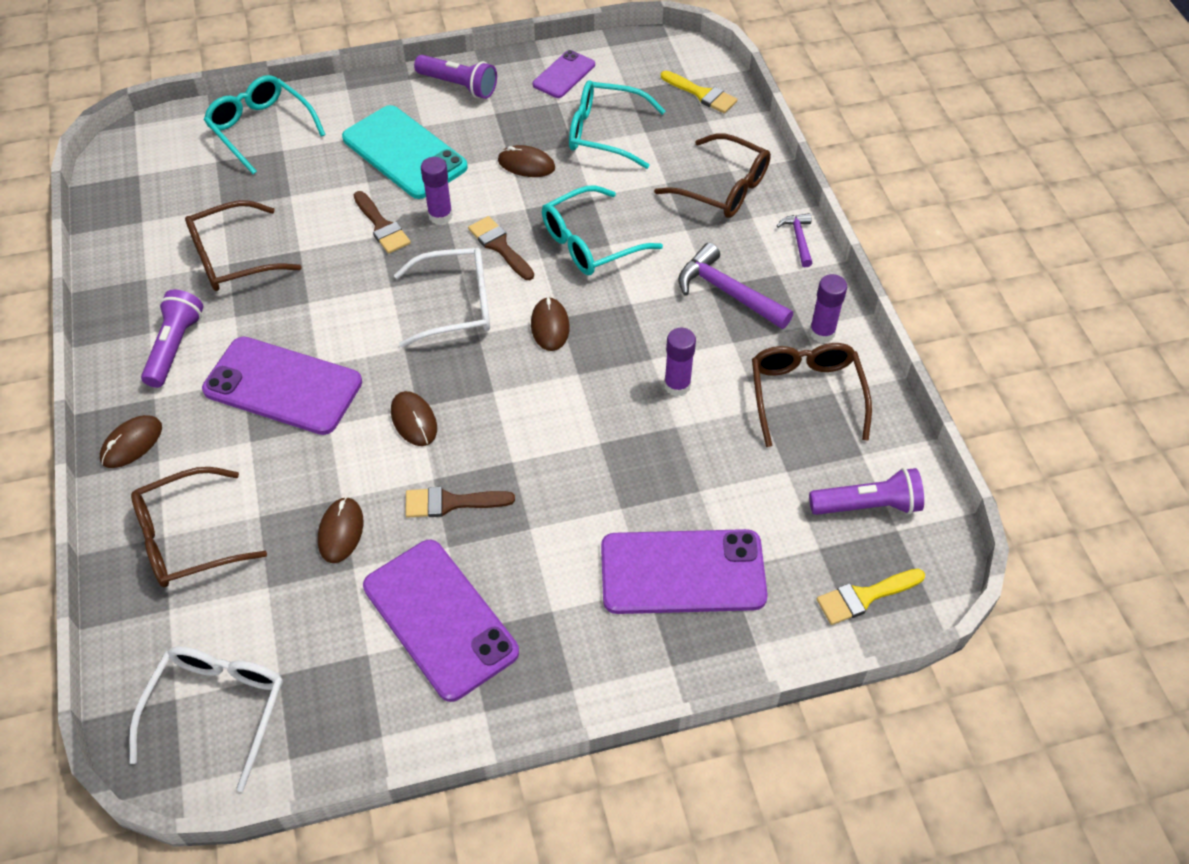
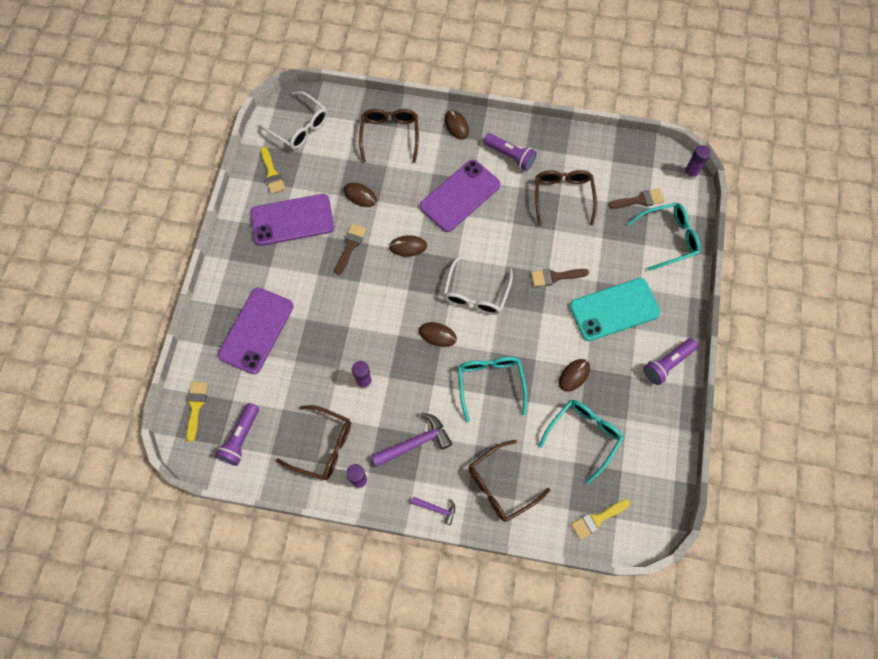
camera: 115 degrees right, 15 degrees up
purple glue stick [421,157,453,225] -> purple glue stick moved to [684,145,711,180]
brown brush [468,216,534,280] -> brown brush moved to [608,189,664,209]
purple phone [533,50,595,98] -> none
none -> yellow brush [261,147,285,194]

